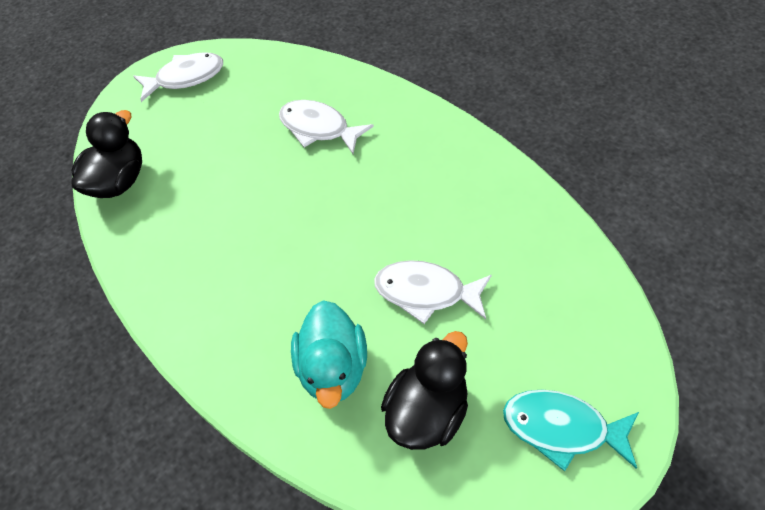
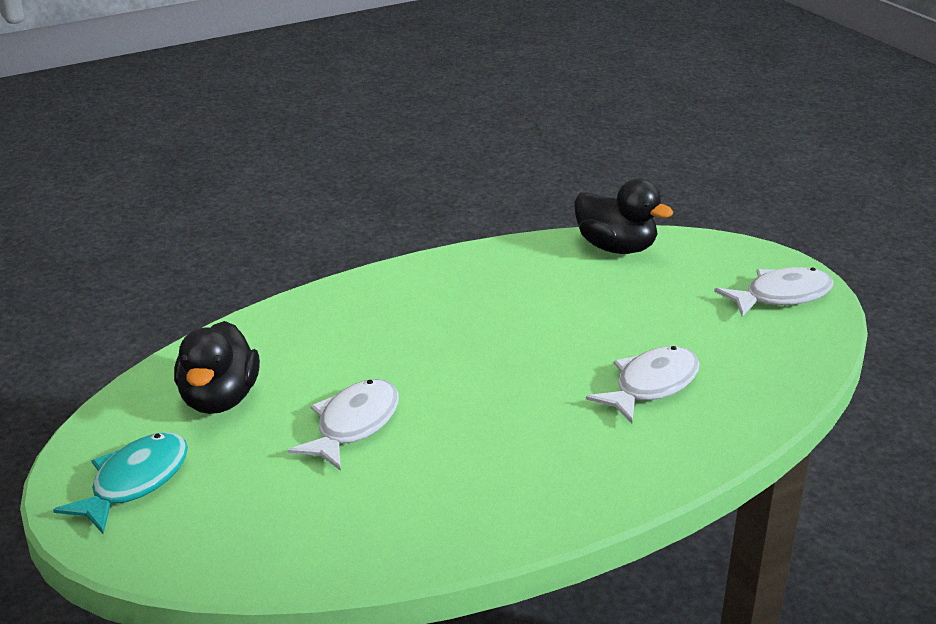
camera: 100 degrees right, 25 degrees down
white fish [133,52,223,102] -> white fish turned 105 degrees counterclockwise [714,267,834,317]
turquoise duck [291,300,367,409] -> none
black duck [381,331,468,450] -> black duck turned 45 degrees clockwise [174,321,260,414]

